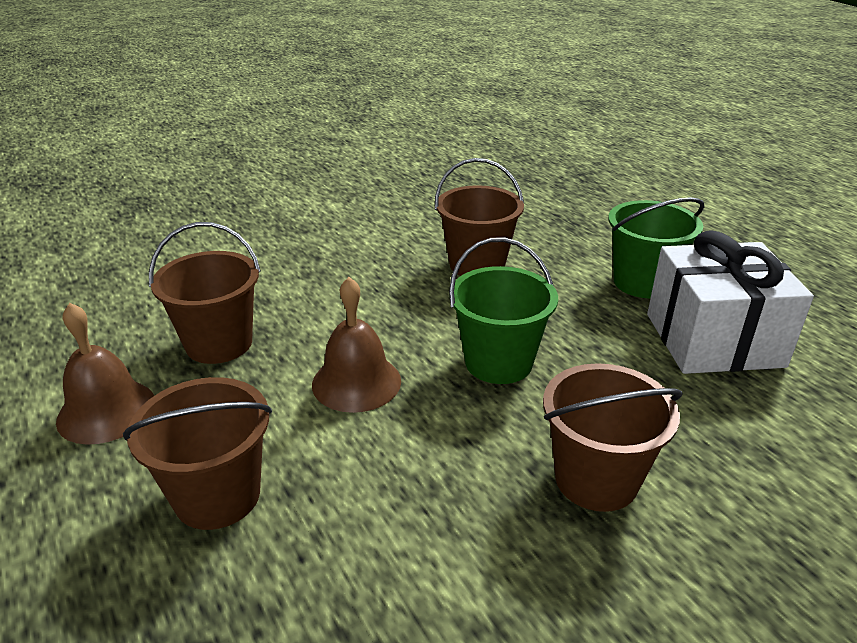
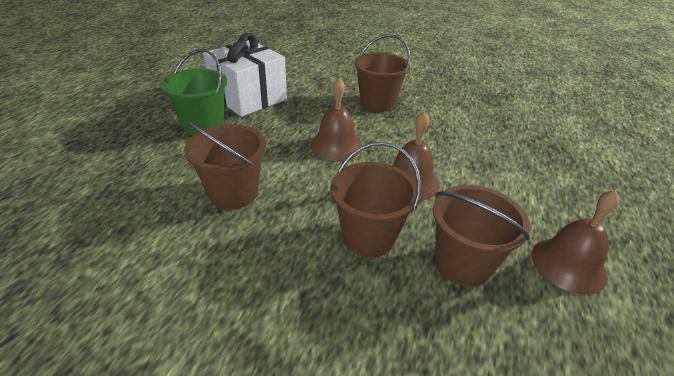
camera: 130 degrees left, 5 degrees up
brown bucket [123,377,272,530] -> brown bucket moved to [331,142,421,258]
green bucket [449,237,558,384] -> brown bell [310,78,362,161]

